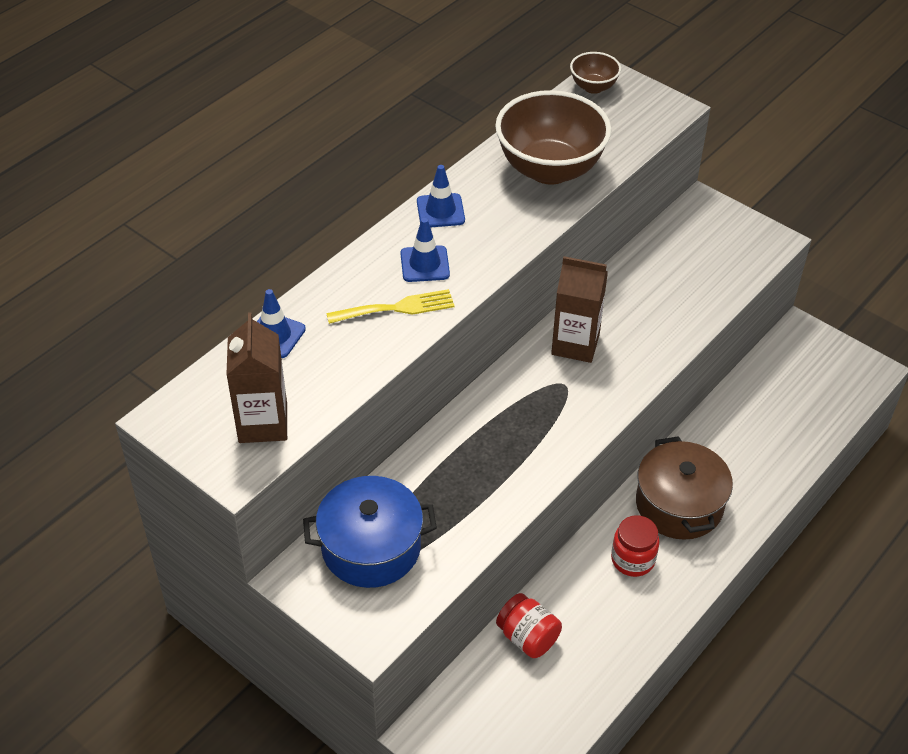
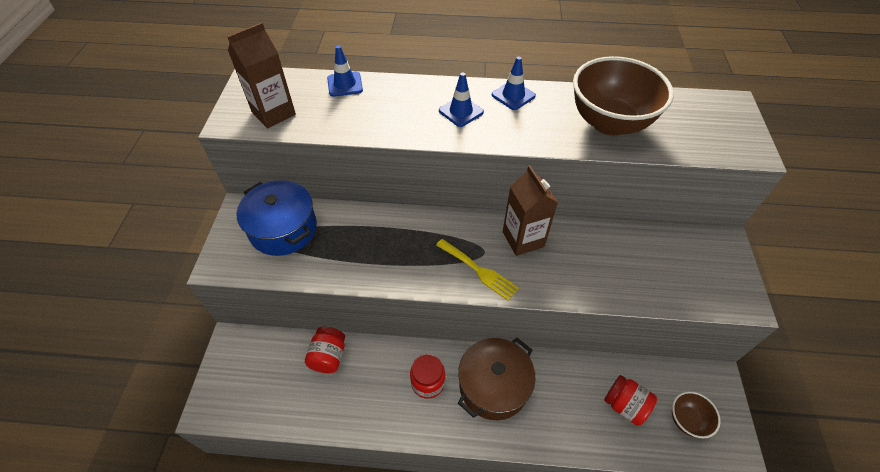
camera: 55 degrees right, 5 degrees up
yellow fork [326,289,455,324] -> yellow fork moved to [436,239,519,301]
brown bowl [570,52,621,94] -> brown bowl moved to [672,391,721,438]
none -> red jar [604,375,657,426]

